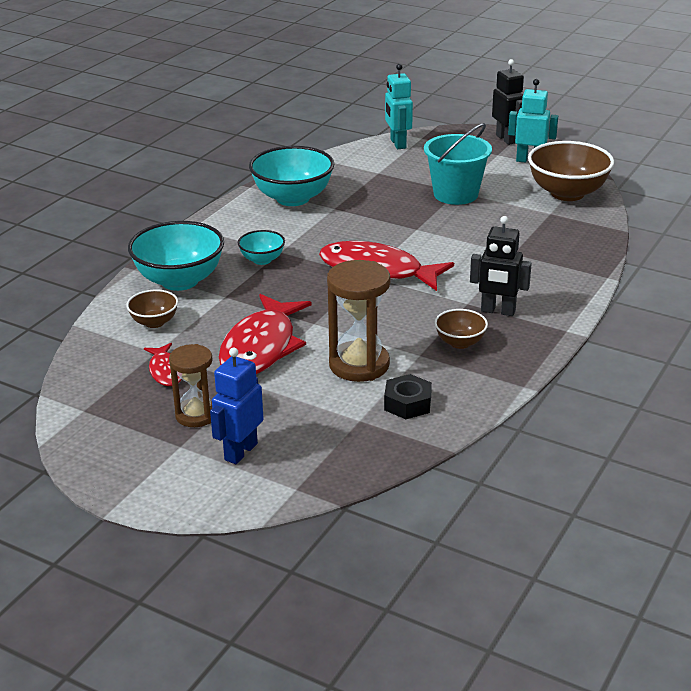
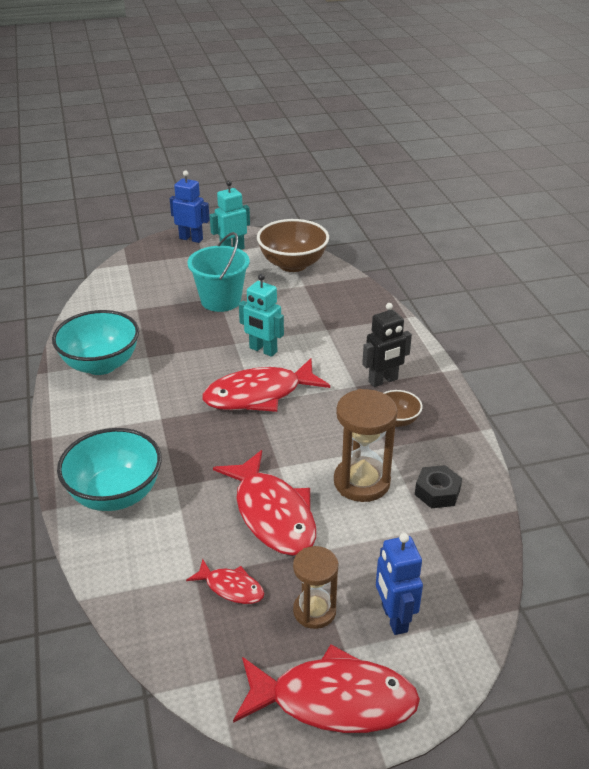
camera: 45 degrees left, 5 degrees up
brown bowl [126,289,178,328] -> none
turquoise bowl [238,230,285,265] -> none
turquoise robot [385,64,413,149] -> turquoise robot moved to [239,274,284,357]
black robot [492,59,524,145] -> blue robot [170,171,210,243]
none -> red fish [233,644,420,733]

